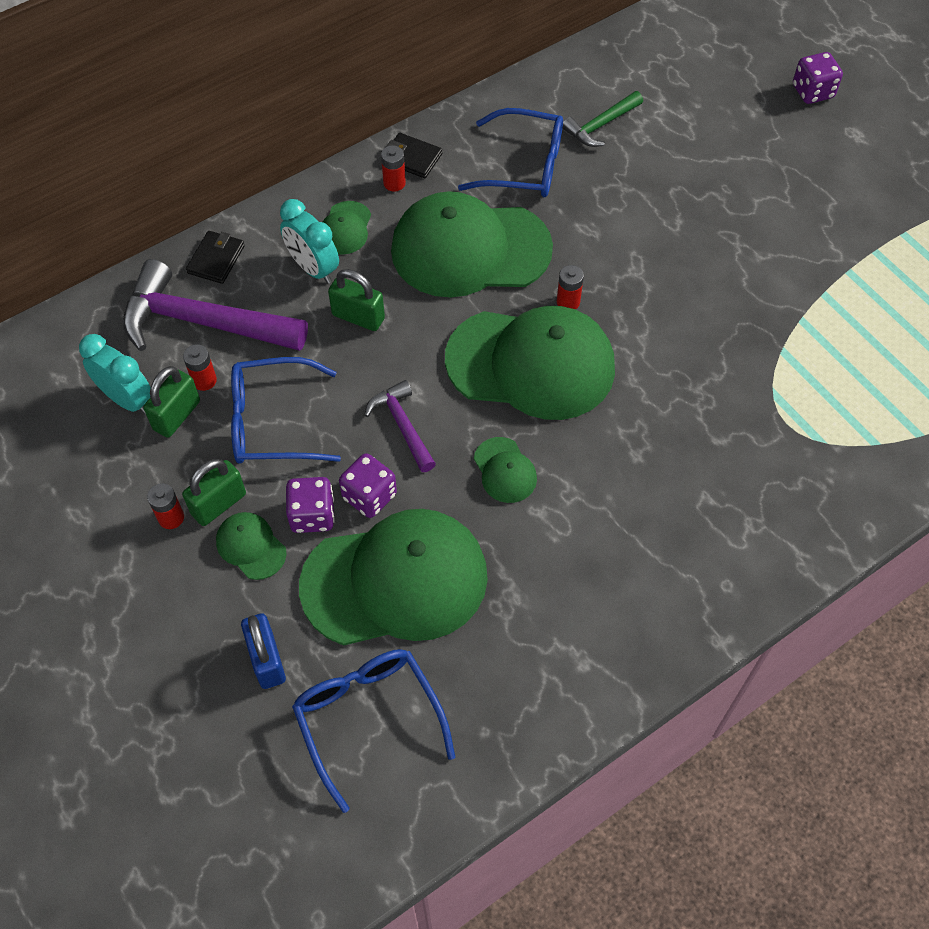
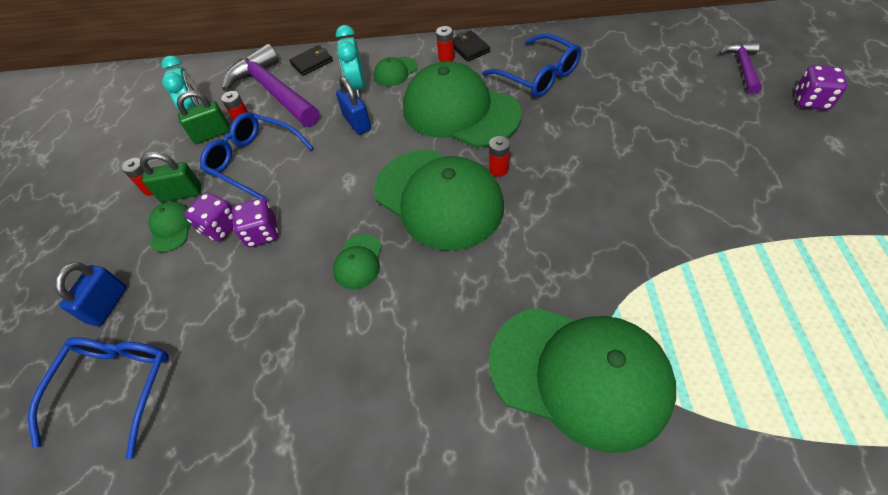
camera: 40 degrees right, 5 degrees down
green cap [299,509,488,646] -> green cap moved to [489,307,676,453]
green padlock [328,269,385,331] -> blue padlock [336,77,371,135]
purple hammer [364,380,436,472] -> purple hammer moved to [719,42,762,94]
green hammer [563,91,643,147] -> none

